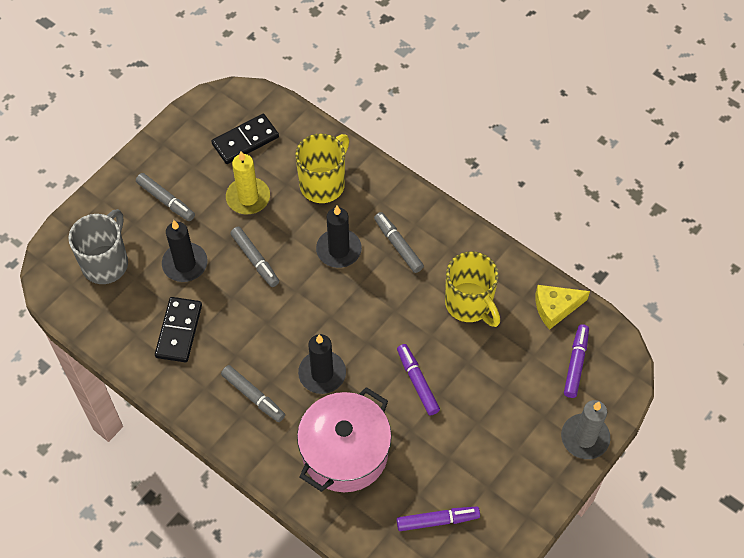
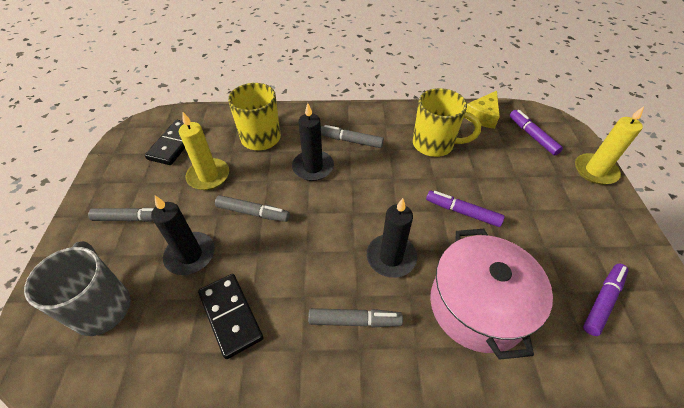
camera: 40 degrees left, 10 degrees down
grey candle [561,400,610,459] -> yellow candle [575,106,644,185]

